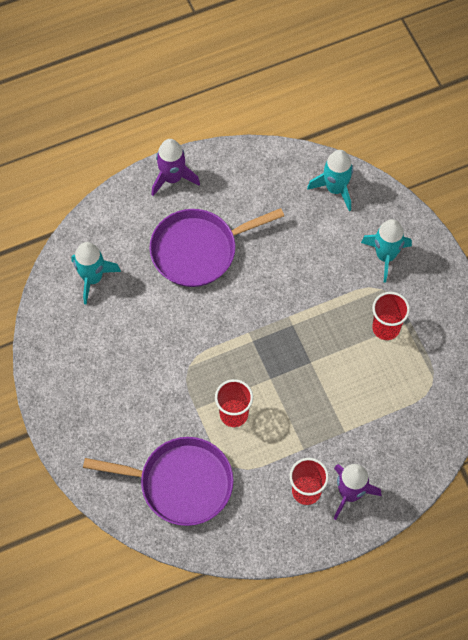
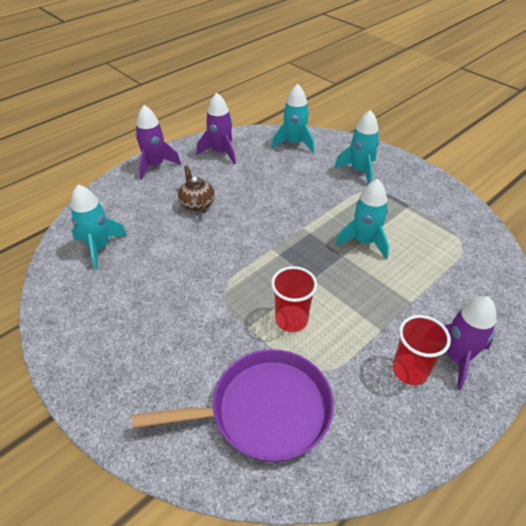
camera: 20 degrees left, 20 degrees down
purple pan [149,208,284,287] -> brown teapot [178,165,215,214]
red cup [372,292,410,340] -> none
none -> purple rocket [197,93,236,164]
none -> turquoise rocket [335,179,389,259]

